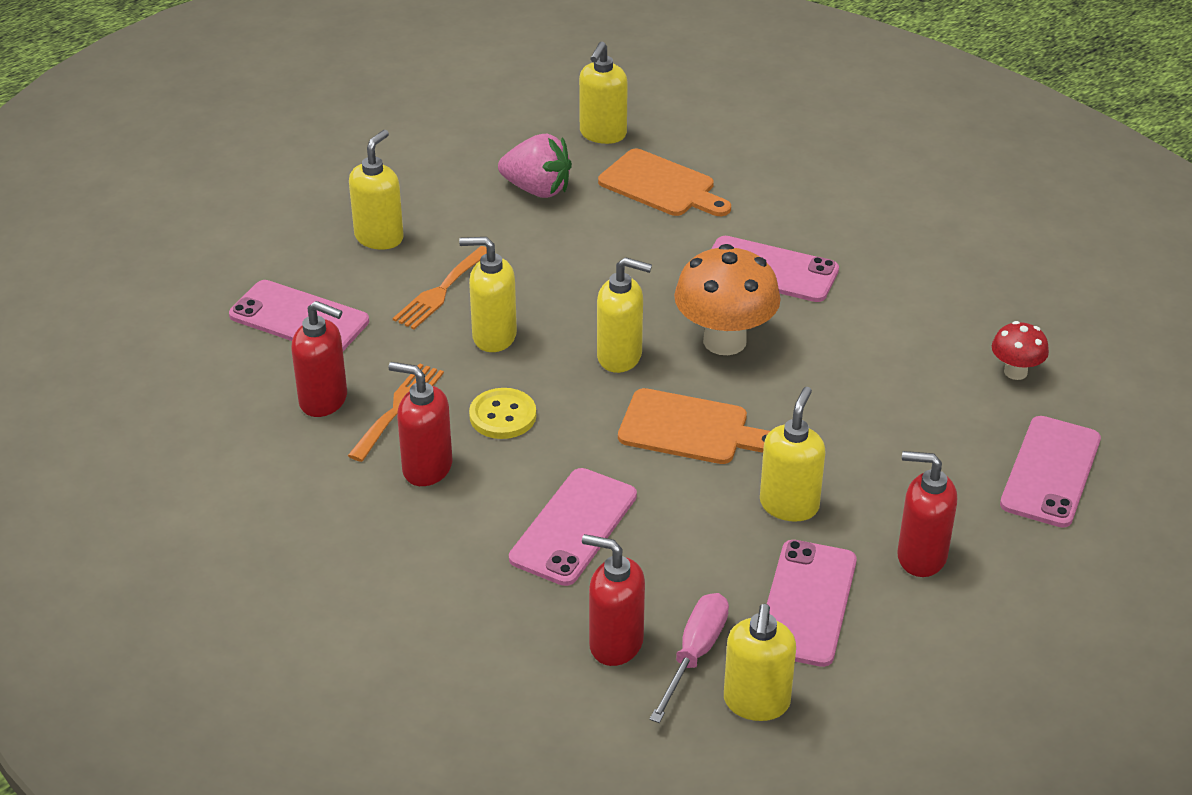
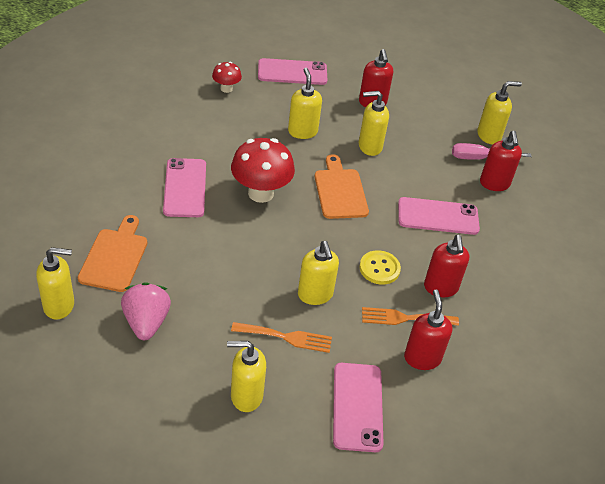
camera: 120 degrees left, 5 degrees up
yellow soap dispenser [597,257,652,373] -> yellow soap dispenser moved to [288,68,322,139]
orange mushroom [674,244,781,355] -> red mushroom [231,138,295,203]
pink phone [767,540,857,667] -> none

